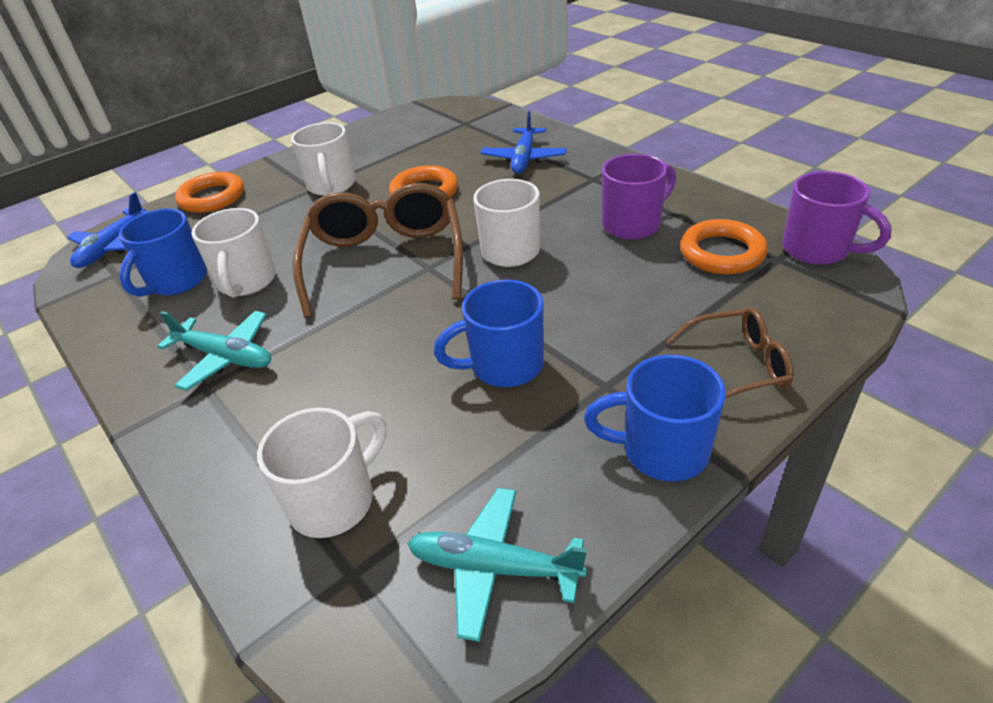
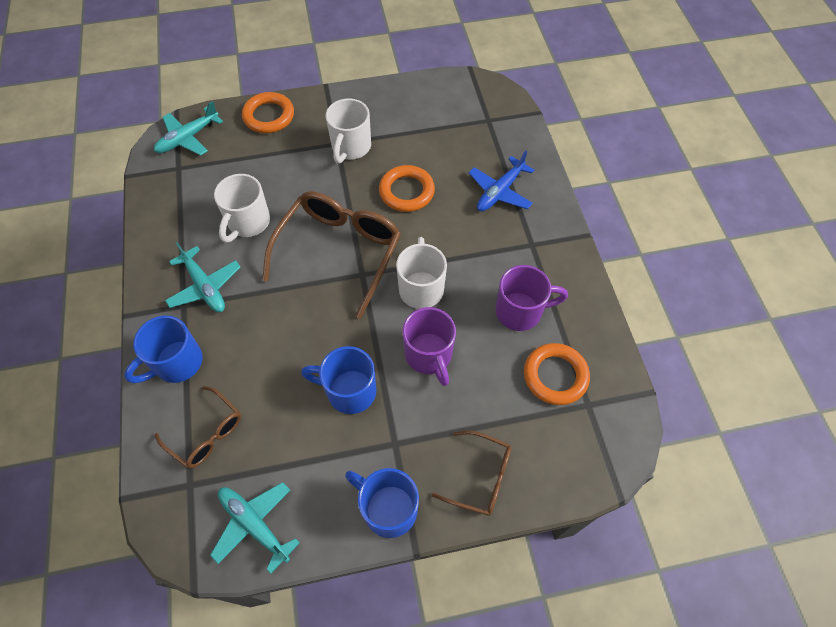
camera: 25 degrees right, 20 degrees up
blue plane [67,192,149,268] -> turquoise plane [154,101,223,156]
blue mug [119,209,207,297] -> blue mug moved to [124,316,203,383]
white mug [257,408,387,538] -> brown glasses [155,386,241,469]
purple mug [782,171,892,265] -> purple mug moved to [403,307,456,386]

